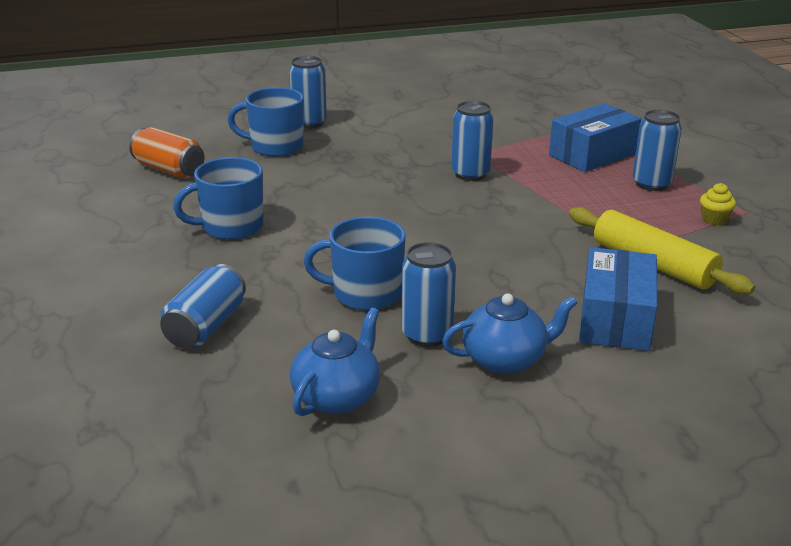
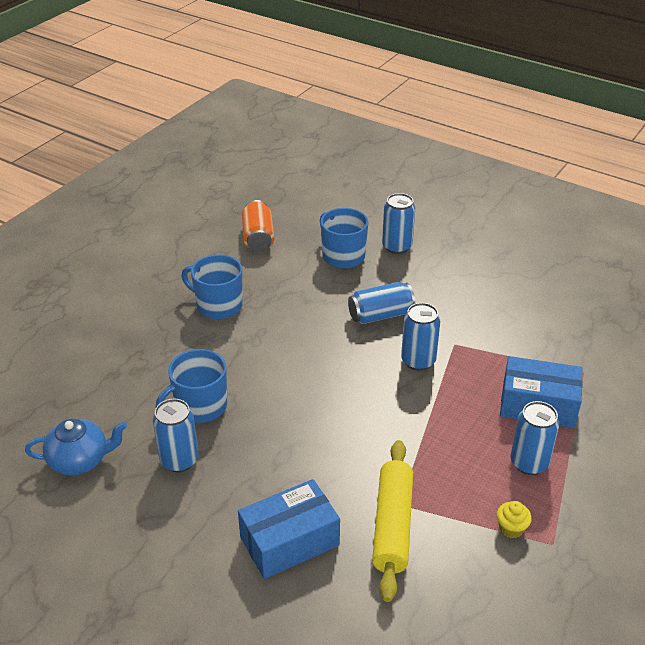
camera: 50 degrees right, 10 degrees up
blue can [160,264,246,348] -> blue can moved to [348,282,415,324]
blue mug [303,217,406,311] -> blue mug turned 90 degrees counterclockwise [156,349,227,423]
blue teapot [442,294,577,374] -> none

